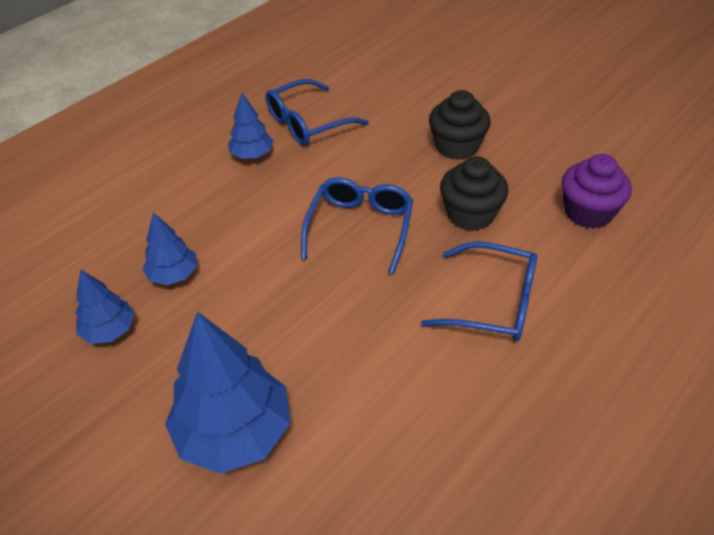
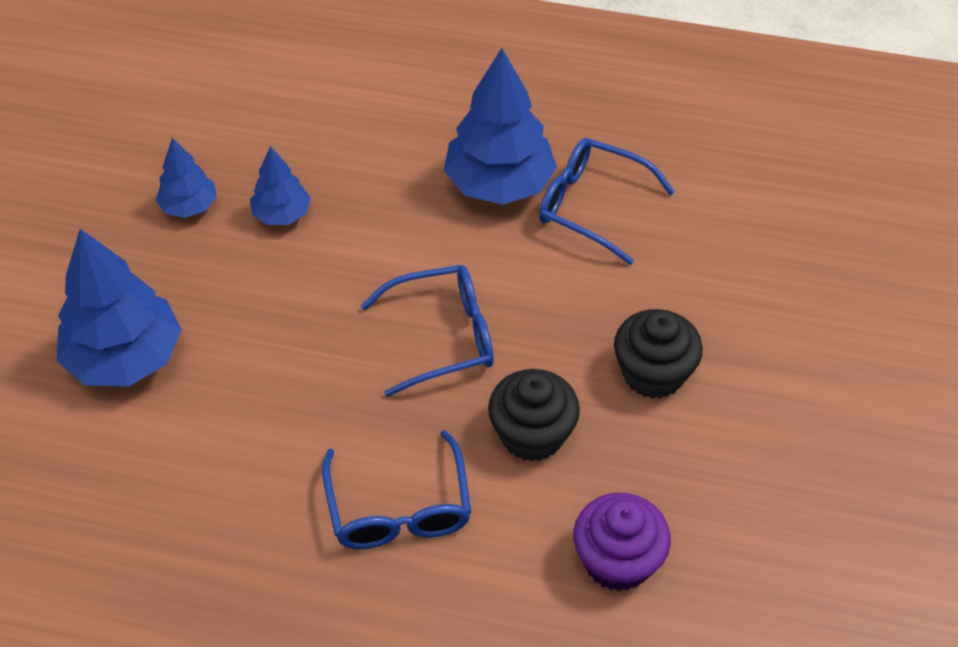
camera: 60 degrees right, 5 degrees up
blue tree [228,93,274,159] -> blue tree [444,48,557,205], size x1.87

